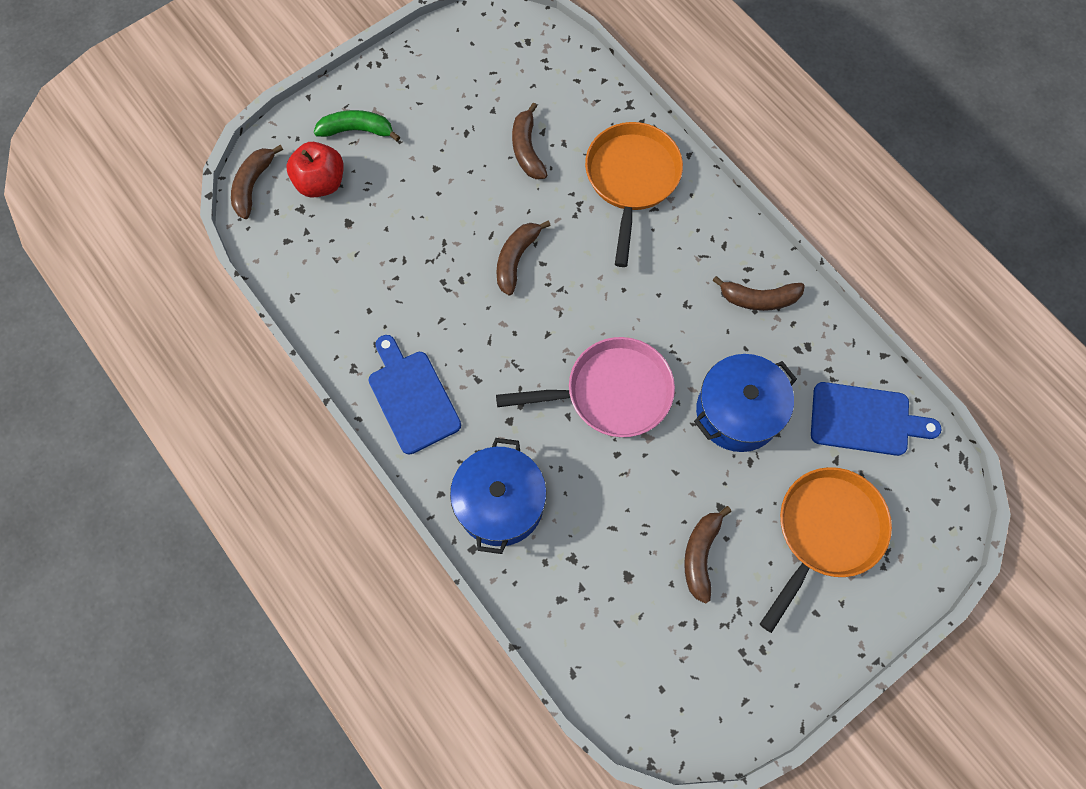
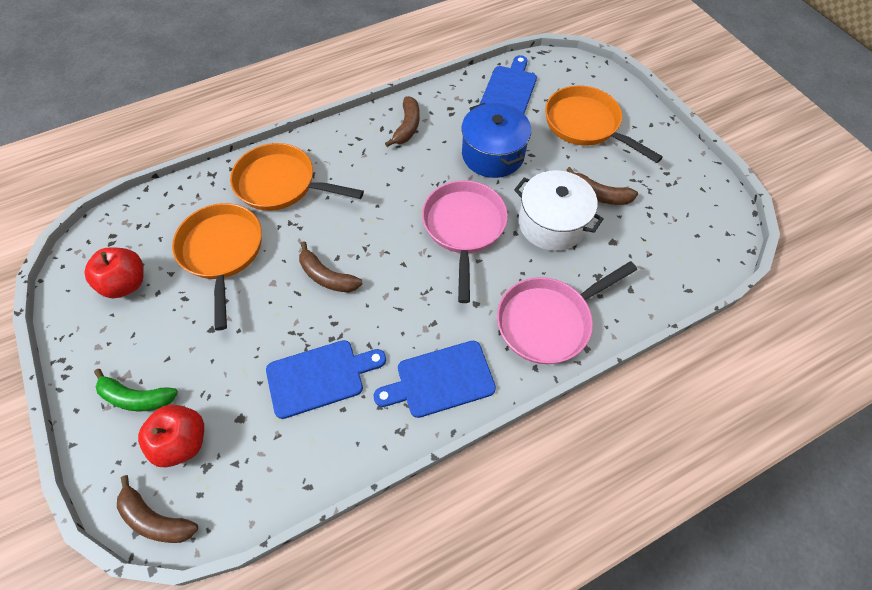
camera: 80 degrees left, 10 degrees down
green banana [314,110,400,142] -> green banana turned 90 degrees counterclockwise [94,369,178,411]
blue pot [450,438,547,554] -> pink pan [497,261,637,364]
brown banana [512,103,548,179] -> orange pan [172,203,262,331]
none -> red apple [85,247,144,298]
none -> blue cutting board [266,340,386,419]
none -> white pot [514,170,604,251]

